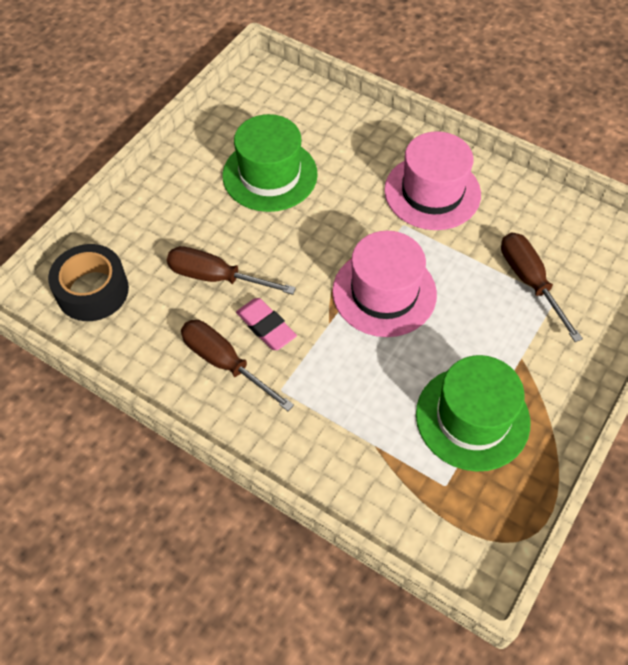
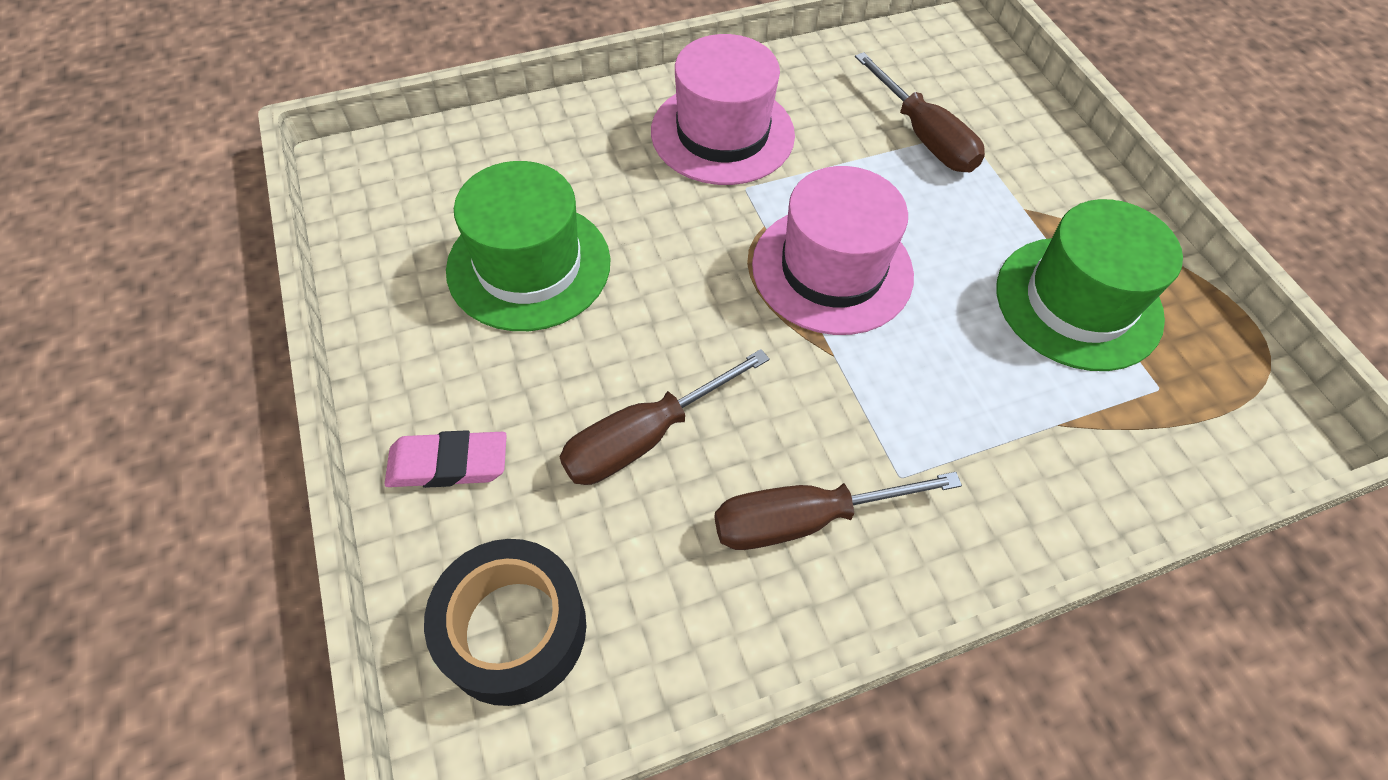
camera: 55 degrees left, 0 degrees up
pink eraser [236,298,297,350] -> pink eraser moved to [385,430,507,488]
brown screwdriver [501,233,583,342] -> brown screwdriver turned 135 degrees counterclockwise [855,52,985,172]

